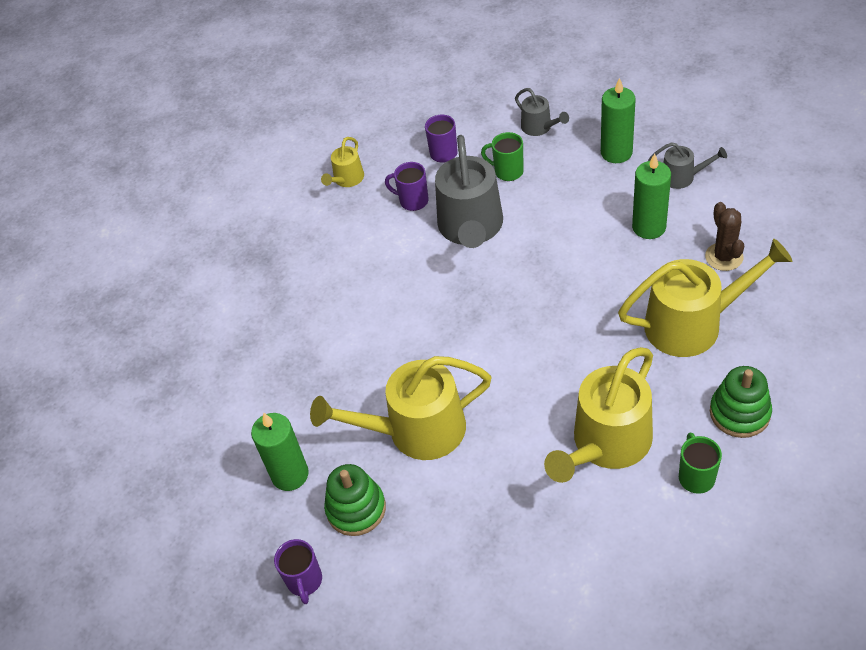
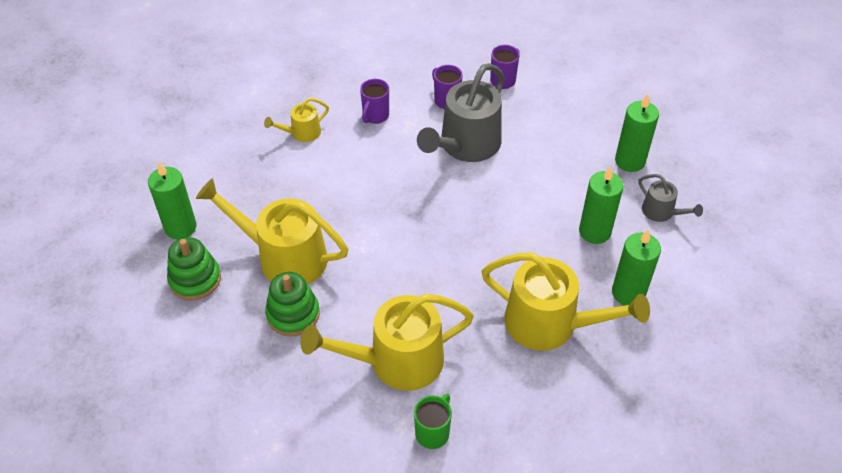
camera: 30 degrees right, 0 degrees up
purple mug [274,539,322,604] -> purple mug moved to [360,79,389,124]
yellow watering can [321,137,364,187] -> yellow watering can moved to [264,98,329,142]
green mug [481,132,524,181] -> none
grey watering can [515,88,569,136] -> none
brown cactus [705,202,744,271] -> green candle [612,229,661,306]
green stacking toy [710,366,772,438] -> green stacking toy moved to [265,272,320,337]

